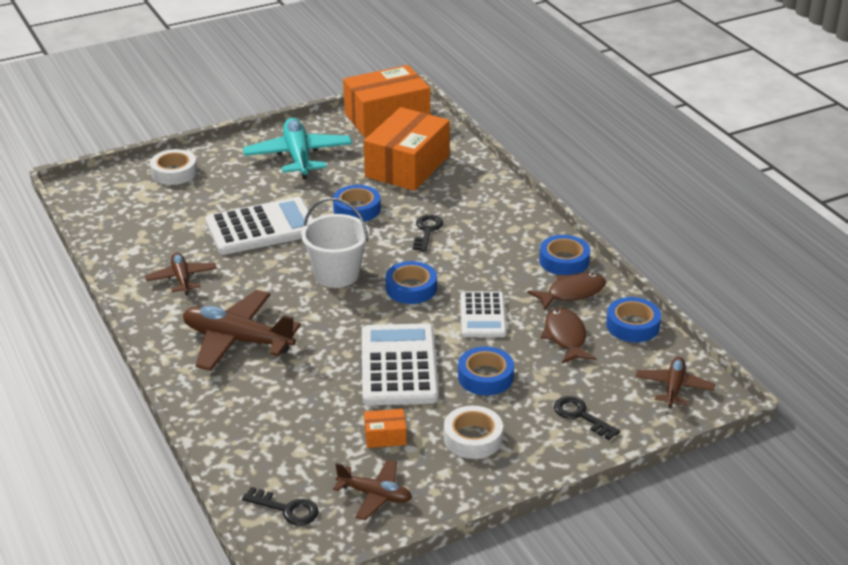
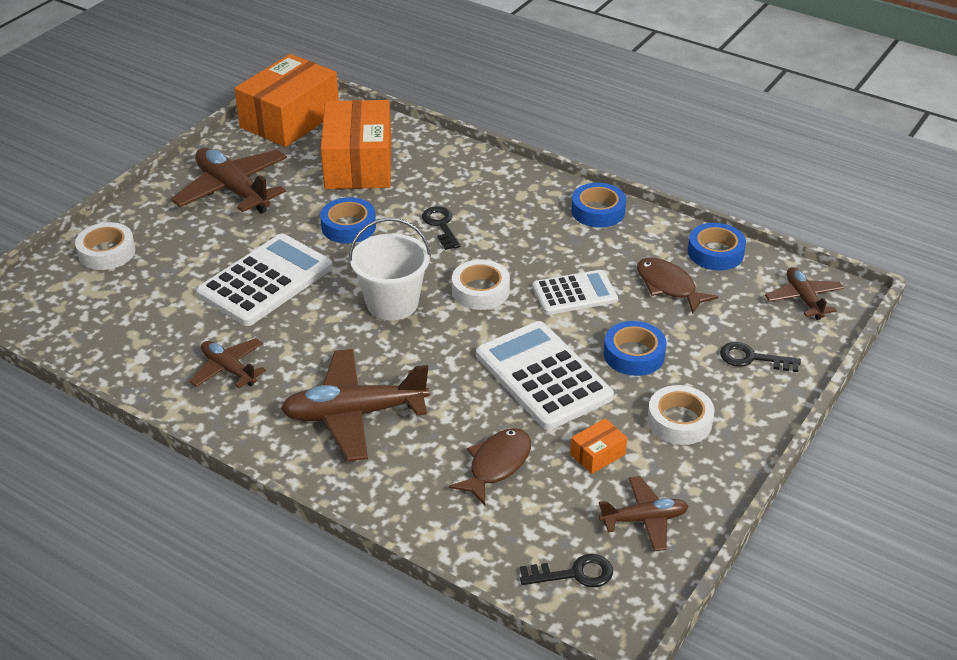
camera: 30 degrees left, 5 degrees up
turquoise plane [243,118,352,180] -> brown plane [171,148,287,213]
blue tape [386,261,437,304] -> white tape [452,260,510,310]
white calculator [460,291,507,337] -> white calculator turned 75 degrees counterclockwise [532,270,618,315]
brown fish [528,273,606,311] -> brown fish moved to [449,428,531,505]

